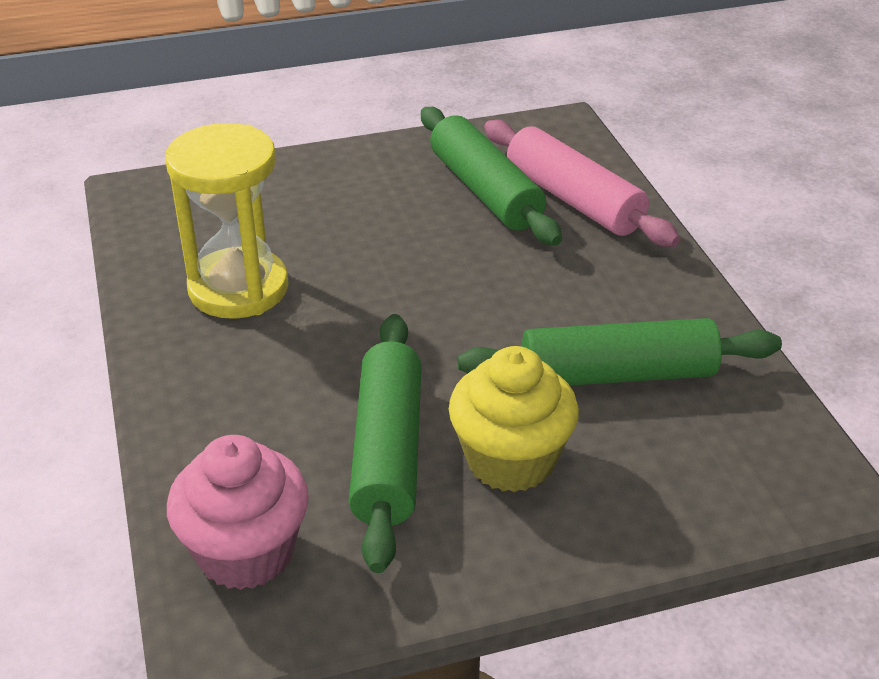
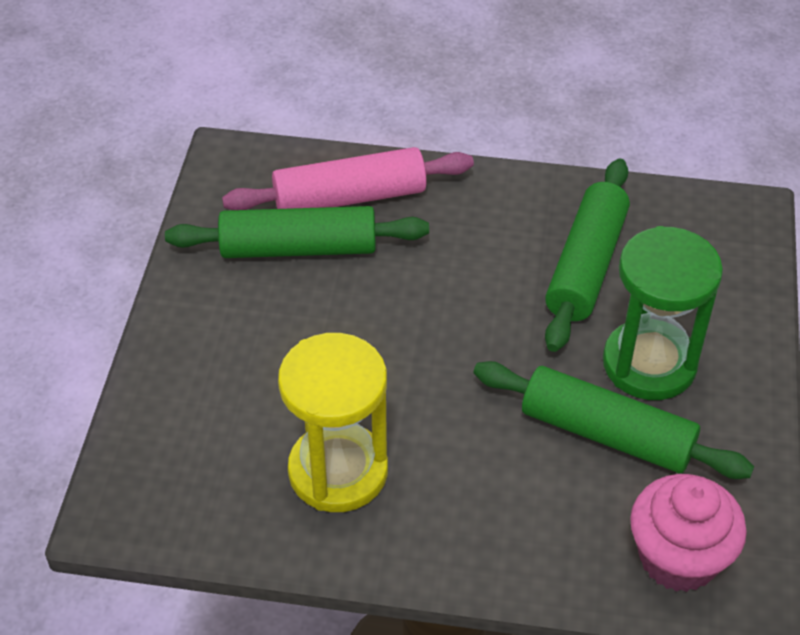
camera: 65 degrees left, 10 degrees up
yellow cupcake [449,346,579,492] -> green hourglass [603,226,723,400]

